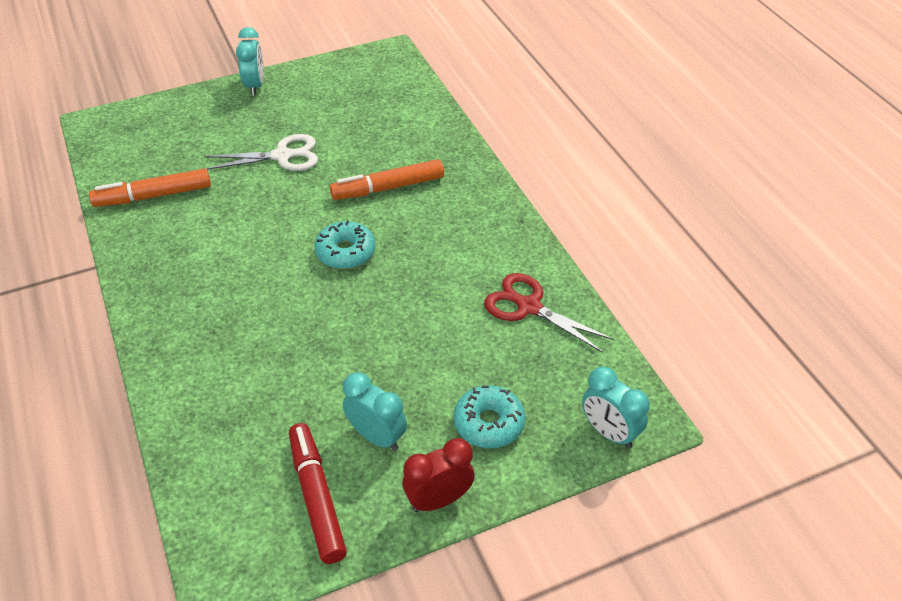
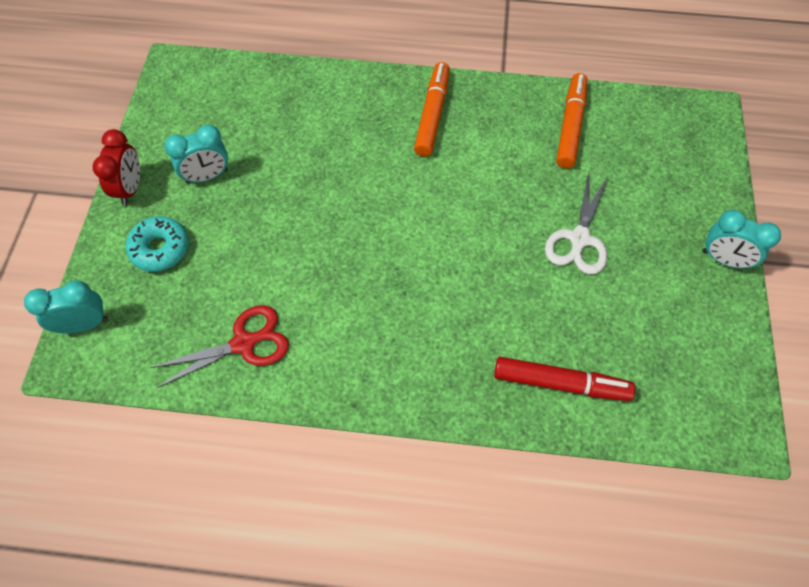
camera: 120 degrees right, 15 degrees up
red marker [289,423,347,564] -> red marker moved to [494,357,635,401]
turquoise donut [314,221,376,269] -> none
orange marker [330,159,444,200] -> orange marker moved to [414,62,450,157]

